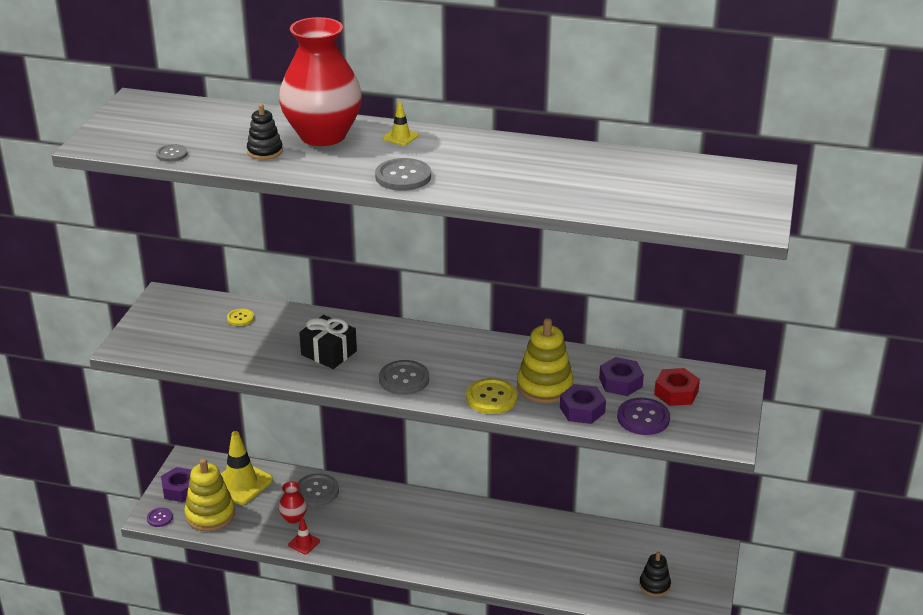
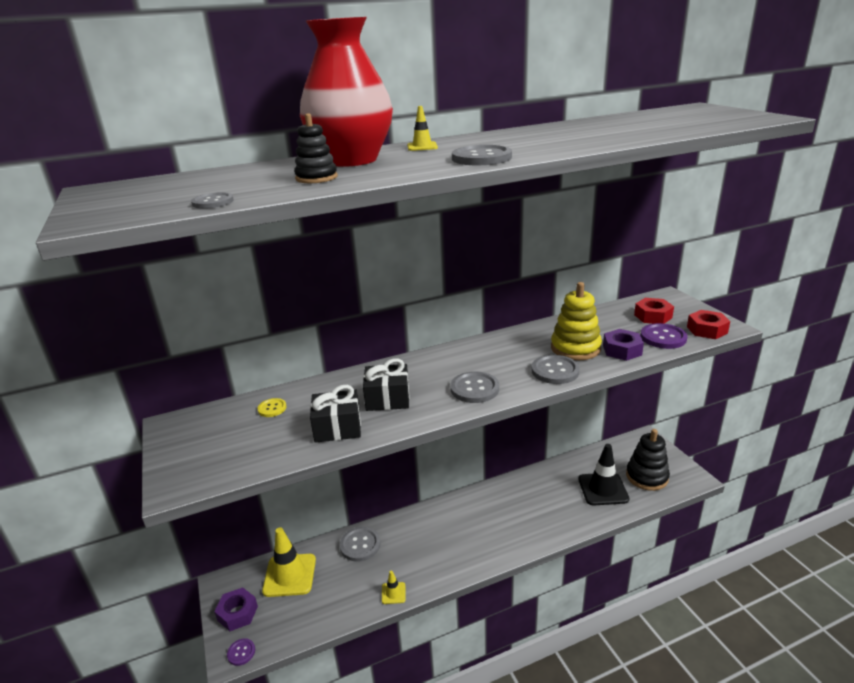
camera: 35 degrees left, 5 degrees down
yellow stacking toy [184,458,235,531] -> none
red vase [278,481,307,523] -> none
red traffic cone [288,518,320,554] -> yellow traffic cone [382,571,406,604]
yellow button [466,378,518,414] -> grey button [531,355,580,384]
purple nut [599,357,644,396] -> none
black stacking toy [639,552,671,597] -> black stacking toy [626,429,670,491], size x1.68
none -> black gift [310,385,361,443]
none -> black traffic cone [578,444,629,505]
none -> red nut [687,310,730,339]

